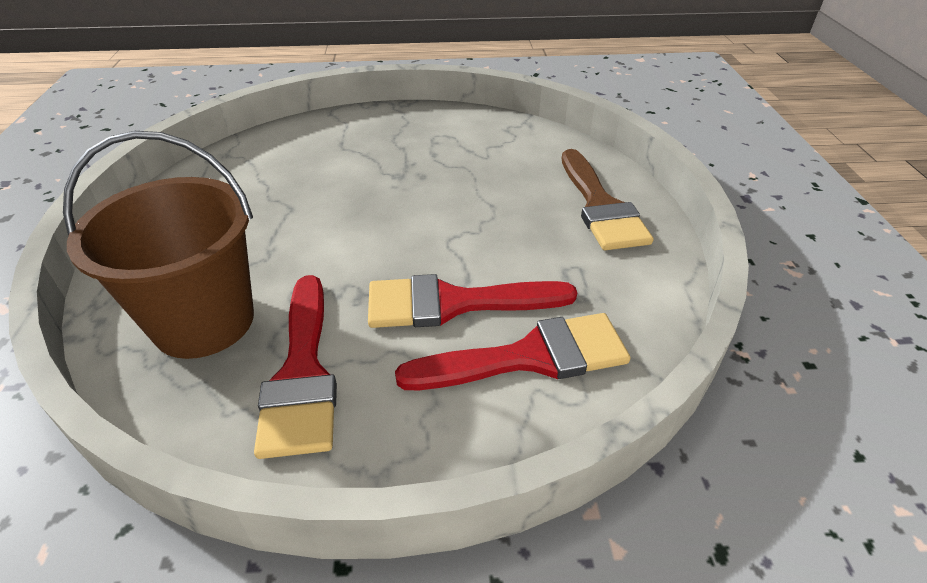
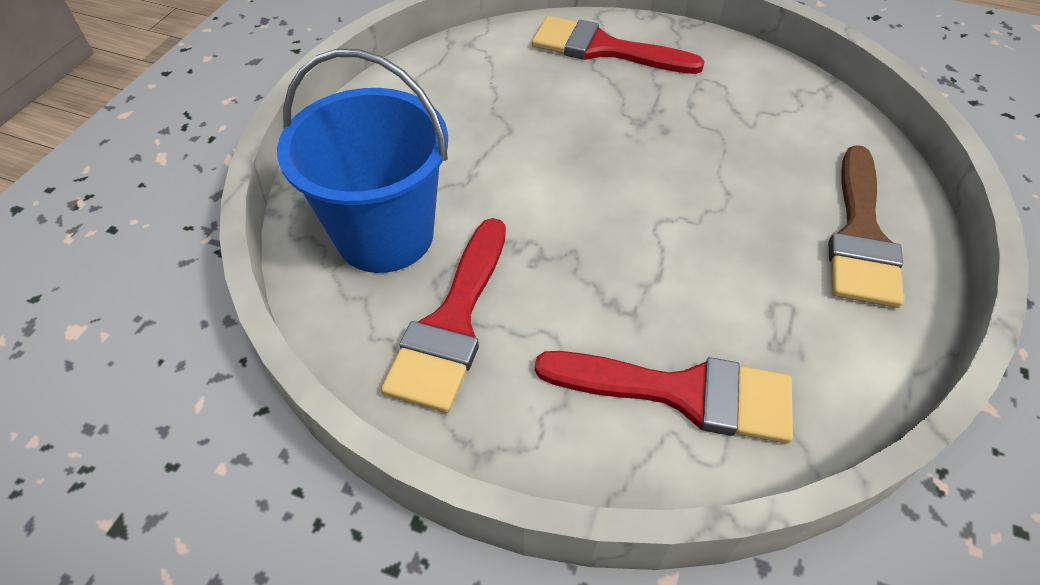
camera: 25 degrees right, 10 degrees up
brown bucket [63,131,254,359] -> blue bucket [277,49,448,273]
red brush [368,274,577,328] -> red brush moved to [532,16,705,74]

